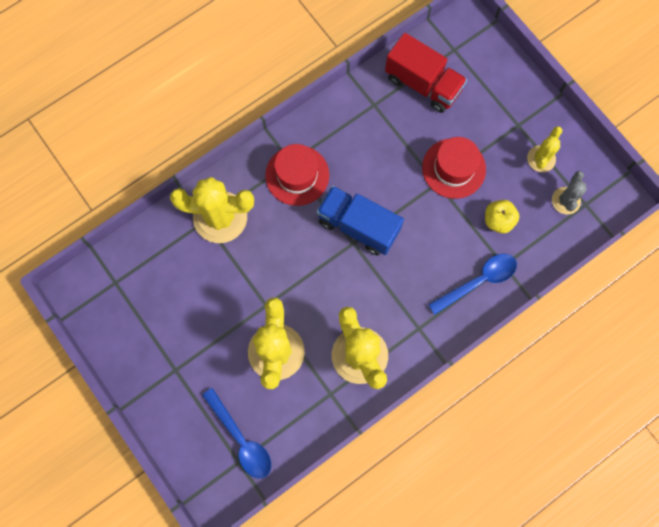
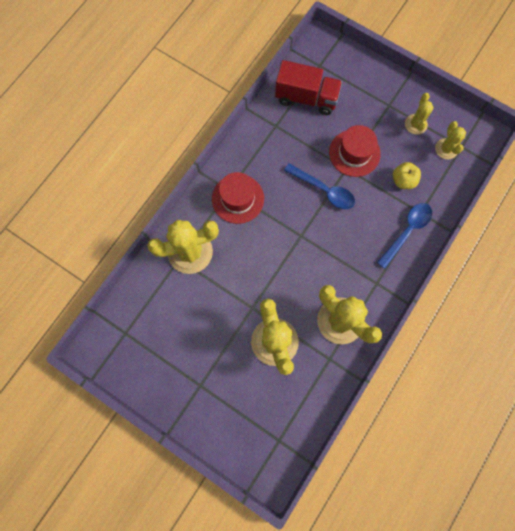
camera: 20 degrees left, 0 degrees up
blue spoon [202,388,271,478] -> blue spoon moved to [284,164,355,209]
blue truck [317,185,404,256] -> none
grey cactus [552,171,587,214] -> yellow cactus [435,121,466,159]

